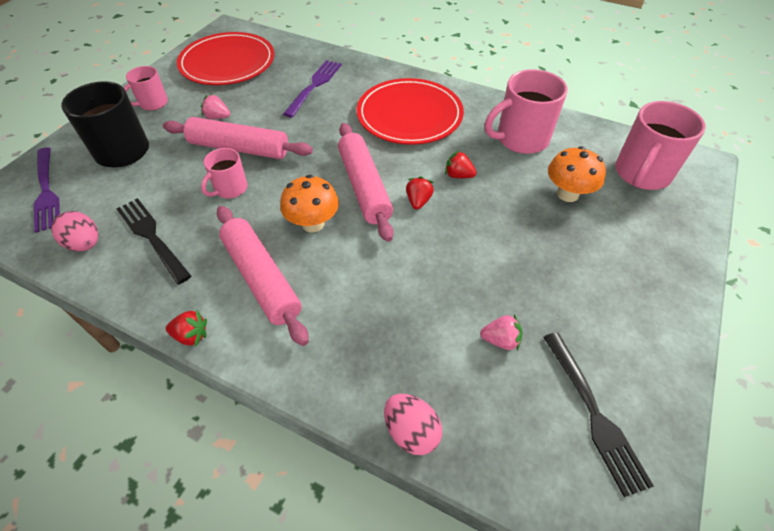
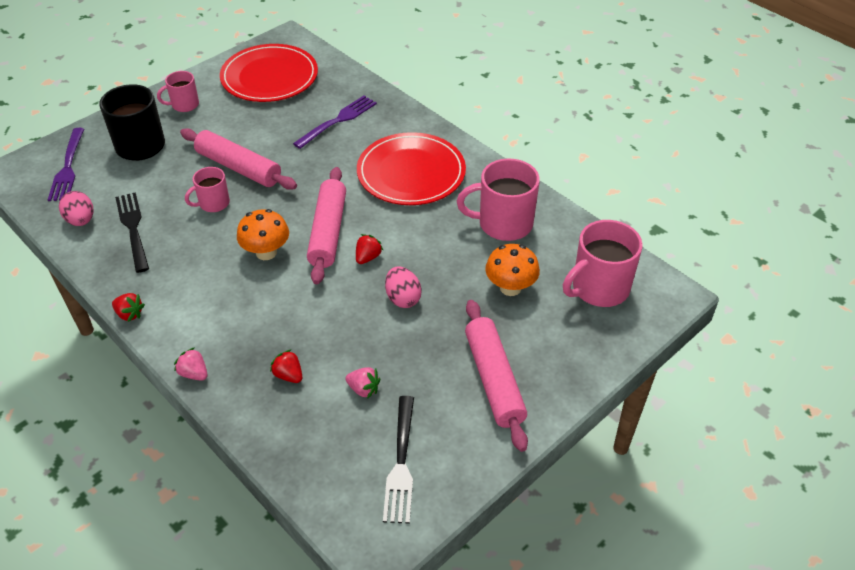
camera: 20 degrees right, 5 degrees down
pink strawberry [201,94,230,119] -> pink strawberry moved to [174,347,208,381]
pink rolling pin [217,206,309,346] -> pink rolling pin moved to [465,300,528,452]
pink egg [384,394,442,455] -> pink egg moved to [385,266,422,308]
red strawberry [445,150,477,178] -> red strawberry moved to [270,349,302,383]

